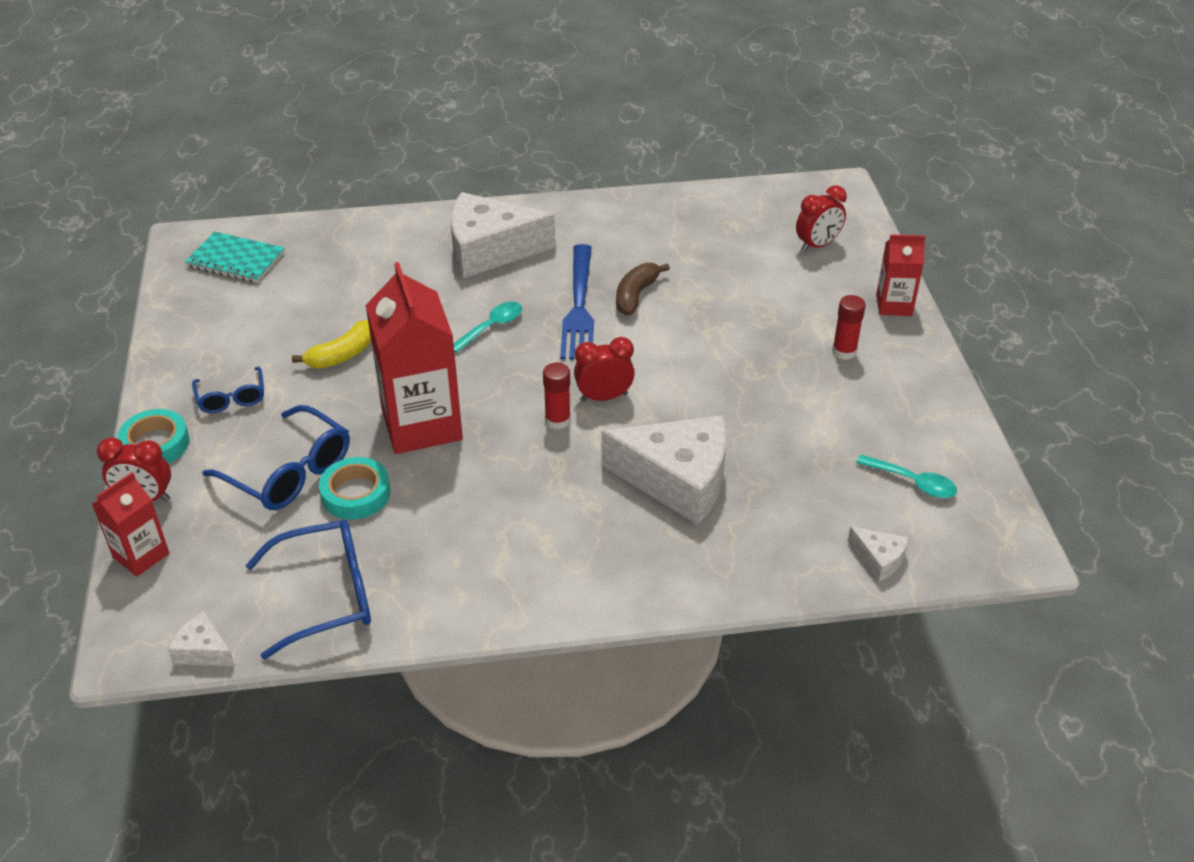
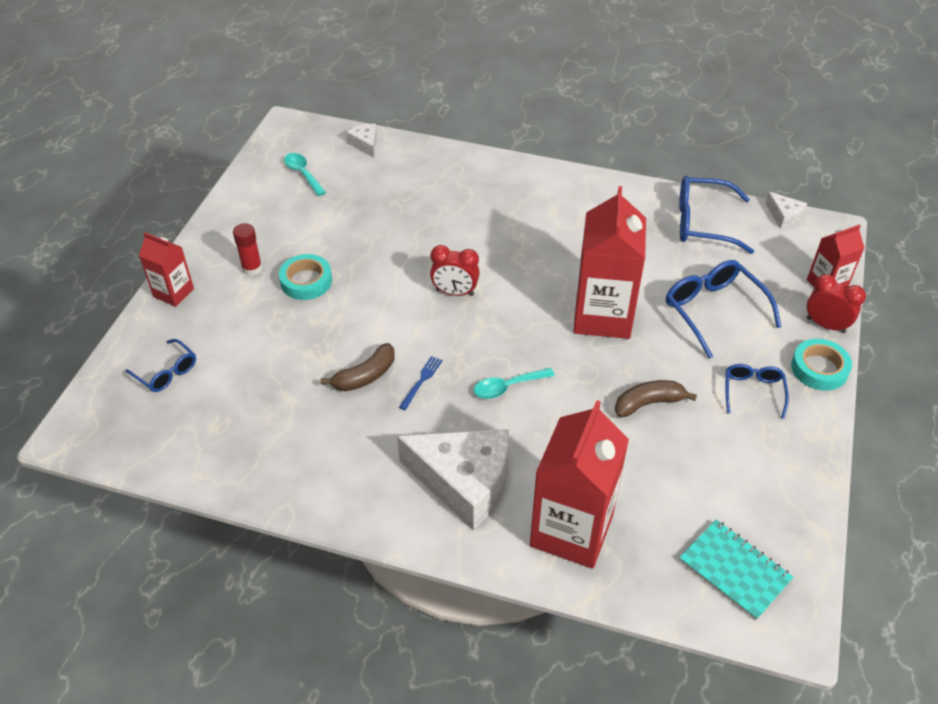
camera: 155 degrees left, 5 degrees up
yellow banana [292,320,371,369] -> brown banana [615,380,697,417]
turquoise tape [319,457,391,520] -> turquoise tape moved to [279,254,332,300]
red glue stick [543,363,571,430] -> none
blue fork [560,244,594,359] -> blue fork [399,356,443,410], size x0.44
white cheese [601,415,726,525] -> none
red clock [796,185,847,252] -> blue glasses [125,339,196,392]
none -> red carton [530,400,629,569]

